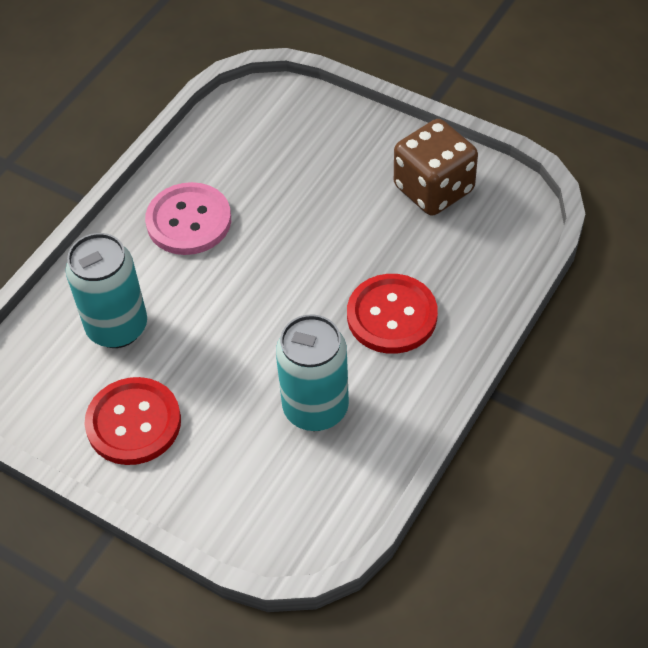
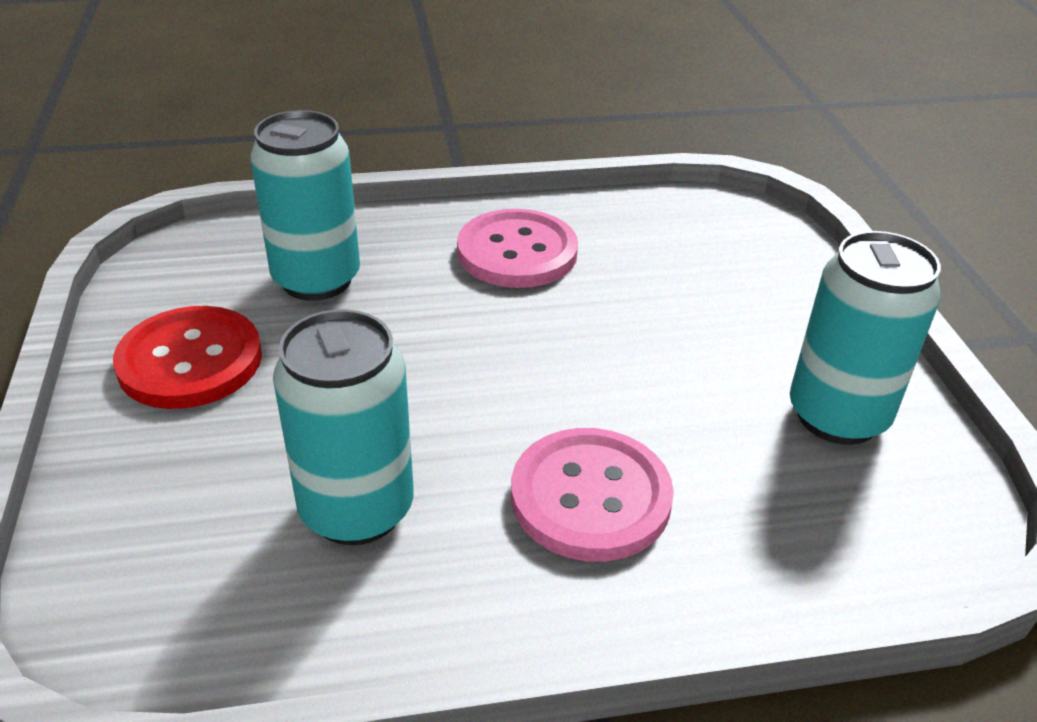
camera: 45 degrees right, 15 degrees down
red button [347,274,438,354] -> pink button [511,428,674,562]
brown dice [394,119,478,216] -> turquoise can [790,231,941,445]

